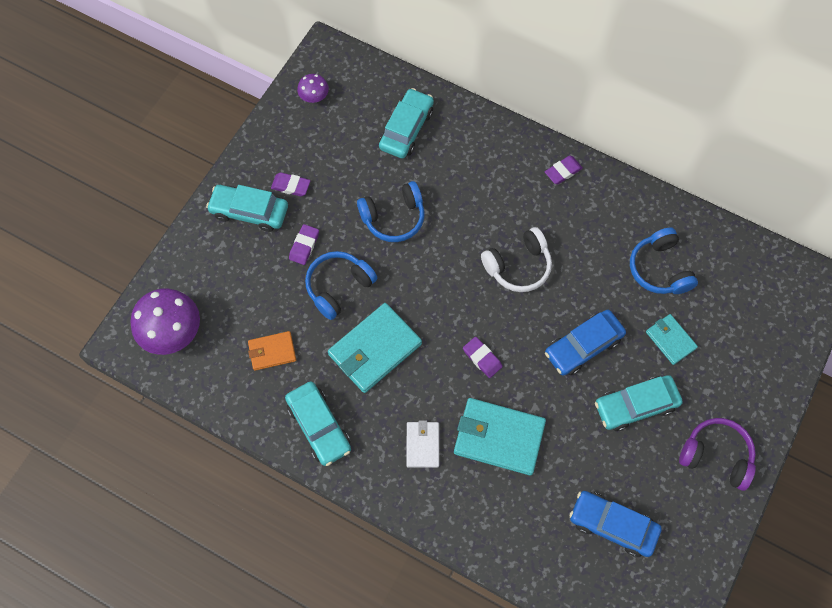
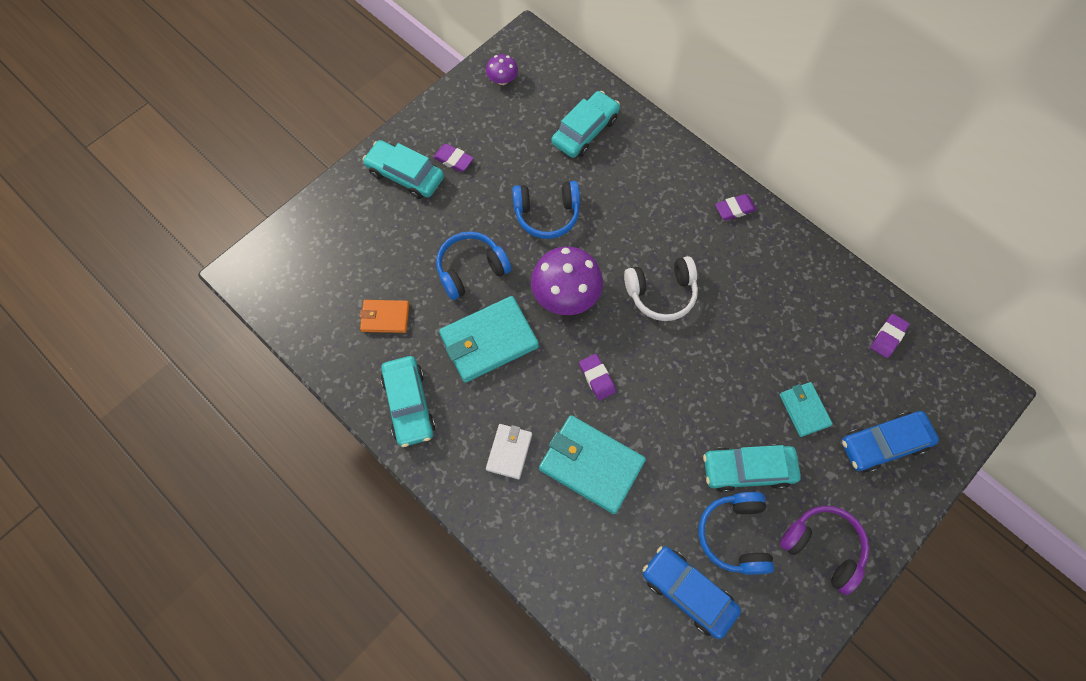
camera: 15 degrees right, 0 degrees up
purple mushroom [130,289,200,355] -> purple mushroom moved to [531,246,603,315]
purple eraser [289,224,319,265] -> purple eraser moved to [870,314,909,358]
blue car [545,310,626,376] -> blue car moved to [842,411,939,473]
blue headphones [630,227,698,294] -> blue headphones moved to [698,492,774,575]

